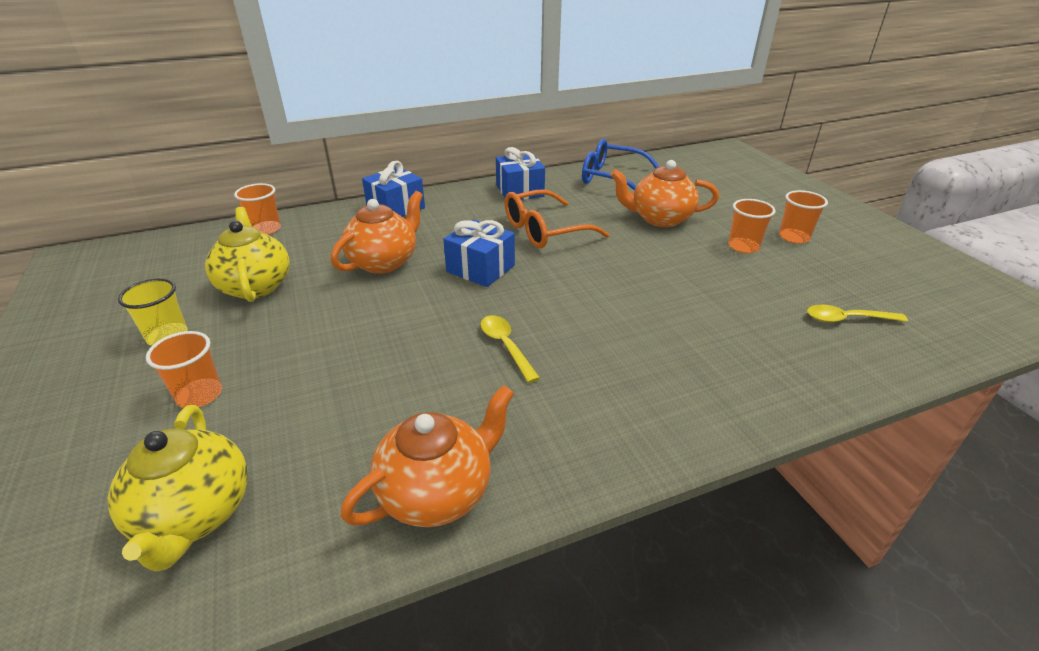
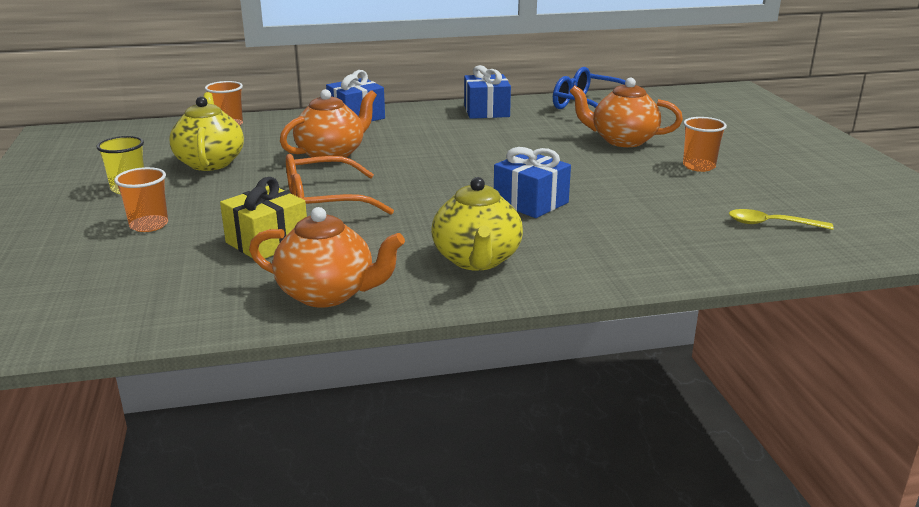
camera: 10 degrees right, 10 degrees down
yellow teapot [107,405,248,572] -> yellow teapot moved to [431,177,523,271]
orange teapot [341,385,514,527] -> orange teapot turned 45 degrees clockwise [249,207,405,308]
blue gift [443,220,515,287] -> blue gift moved to [494,147,571,218]
yellow spoon [480,315,540,383] -> none
orange glasses [505,189,609,248] -> orange glasses moved to [286,154,394,215]
orange cup [779,190,828,244] -> none
none -> yellow gift [220,177,307,259]

